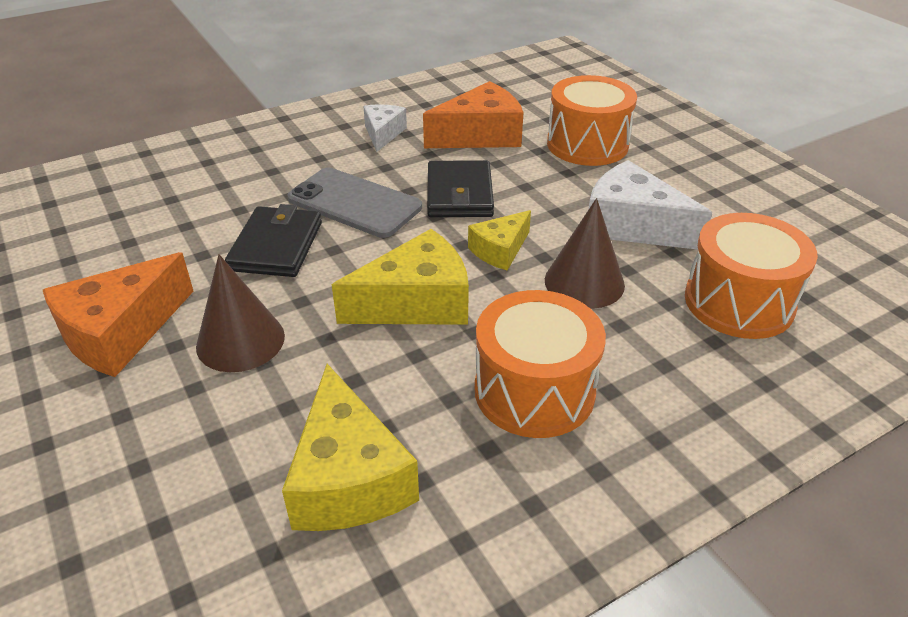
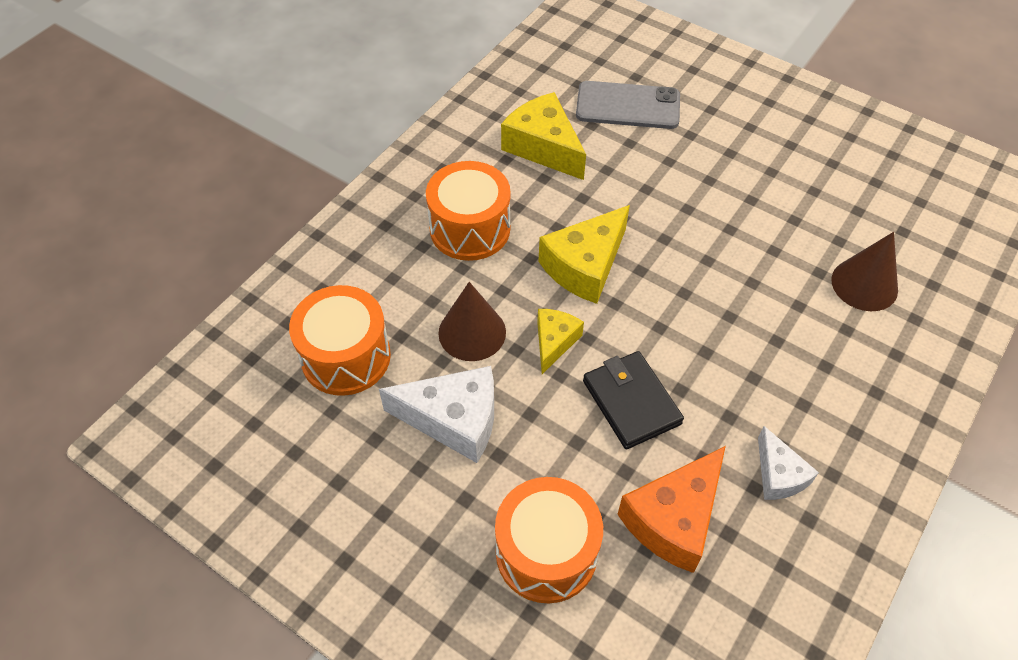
camera: 155 degrees right, 15 degrees up
orange cheese [43,252,194,377] -> none
brown cone [196,254,285,372] -> brown cone moved to [831,232,898,311]
black wallet [225,204,322,277] -> none
grey phone [287,168,422,238] -> grey phone moved to [576,81,680,129]

